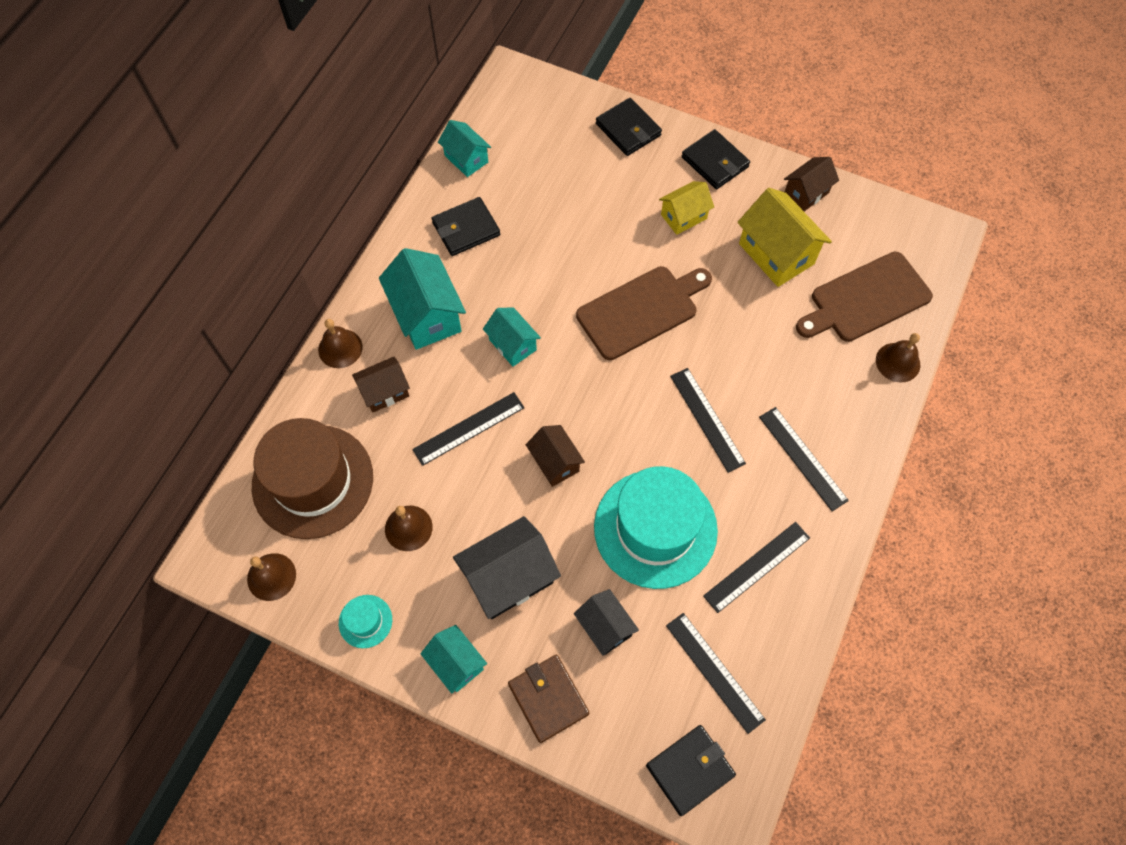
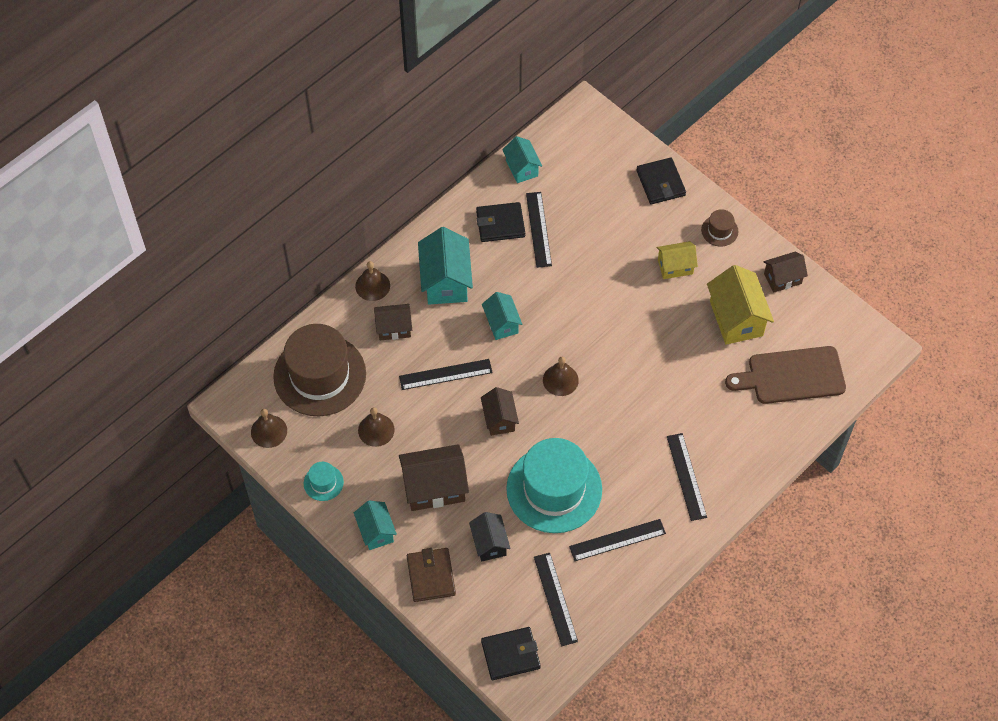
camera: 20 degrees right, 5 degrees down
black house [453,516,561,619] -> brown house [399,444,469,511]
brown cutting board [576,266,712,360] -> none
black ruler [670,368,746,473] -> black ruler moved to [526,192,552,268]
black wallet [682,129,750,189] -> brown hat [701,209,739,247]
brown bell [876,333,920,383] -> brown bell moved to [543,357,579,396]

